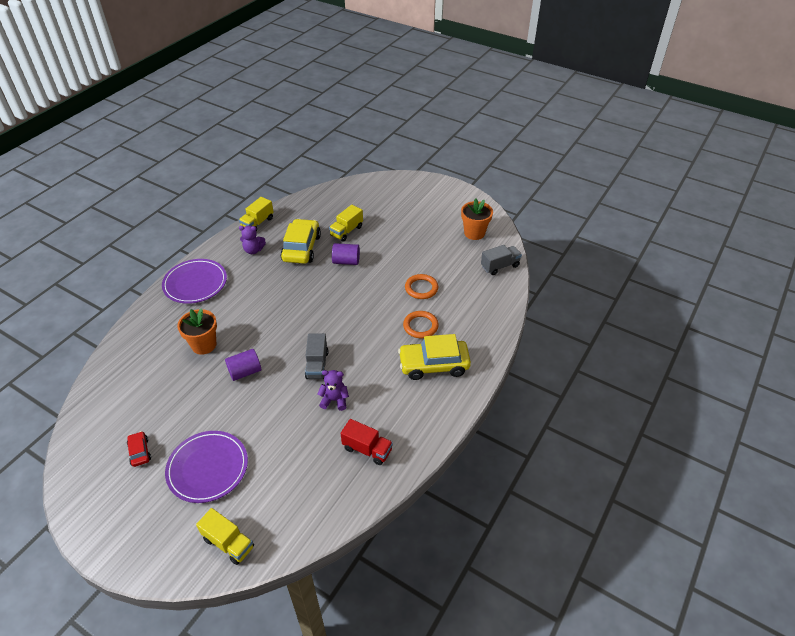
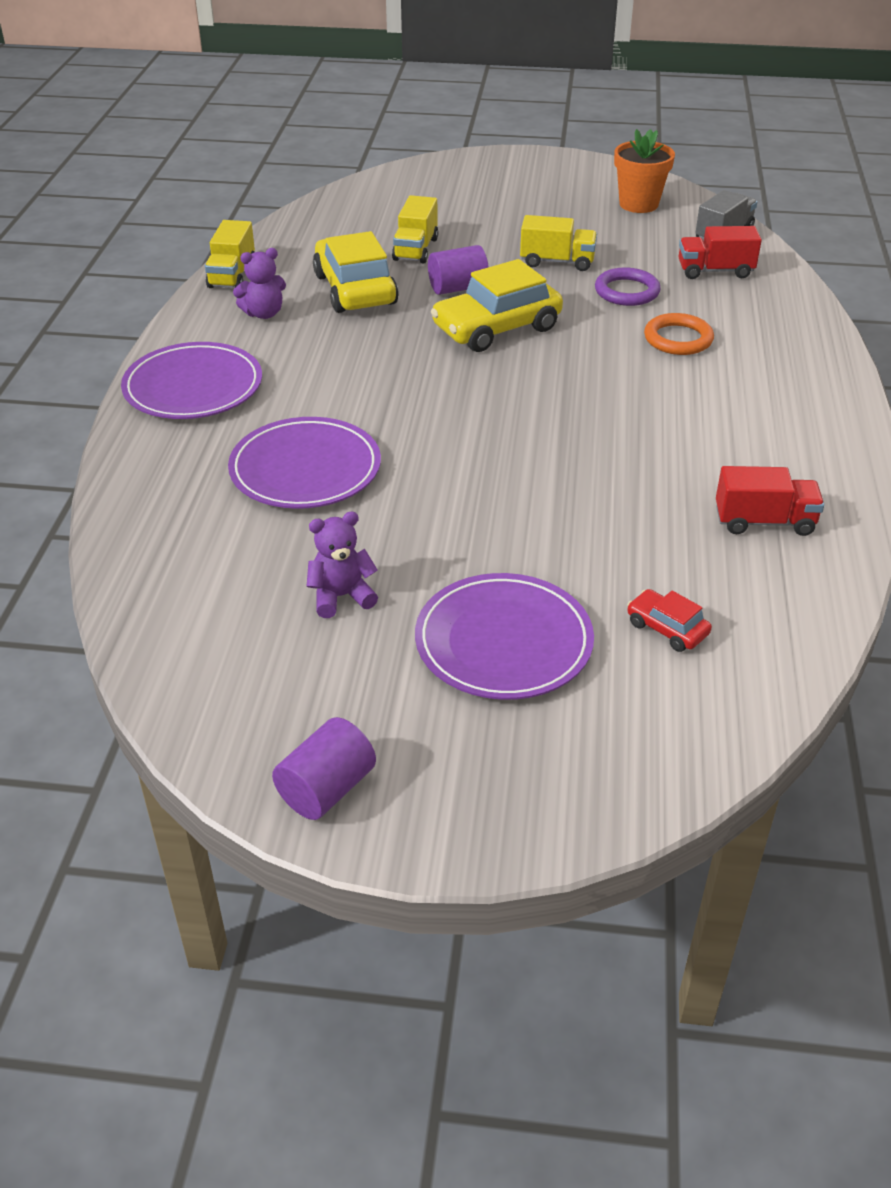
camera: 25 degrees left, 5 degrees down
red car [127,431,151,467] -> red car moved to [627,589,712,652]
orange flower pot [177,308,217,355] -> purple plate [228,417,381,509]
yellow truck [196,508,254,565] -> yellow truck moved to [520,215,597,271]
purple cylinder [225,349,261,381] -> purple cylinder moved to [272,717,376,820]
grey truck [305,333,328,379] -> none
purple teddy bear [318,370,349,411] -> purple teddy bear moved to [306,512,378,618]
yellow car [398,334,471,380] -> yellow car moved to [431,259,563,352]
orange ring [405,274,438,299] -> purple ring [595,267,661,306]
none -> red truck [679,226,762,279]

